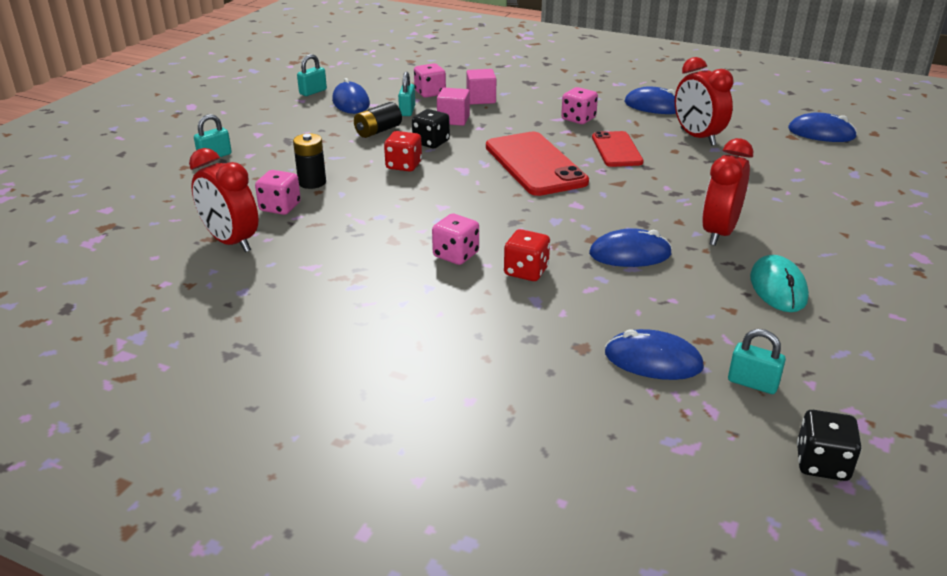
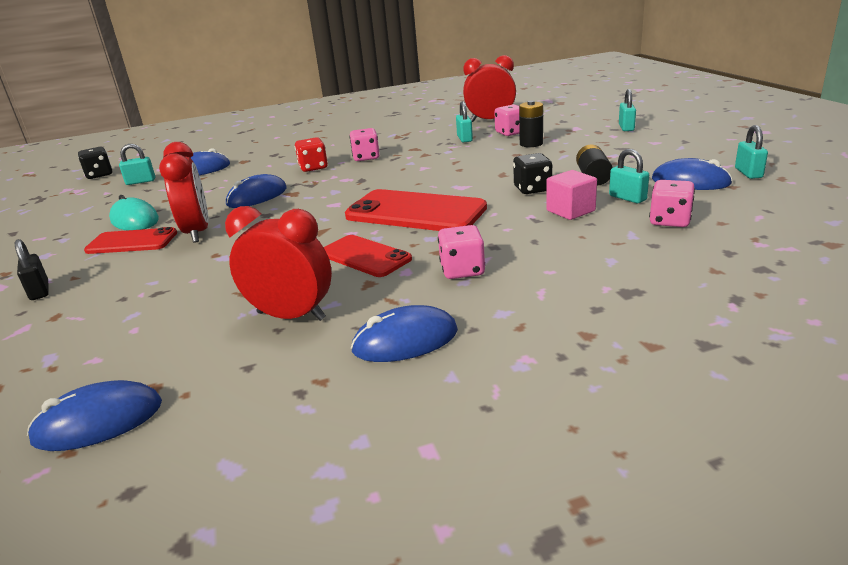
camera: 140 degrees right, 5 degrees down
red dice [384,131,422,172] -> none
pink cube [466,69,496,104] -> none
none -> black padlock [15,239,49,300]
none -> red phone [84,227,177,254]
none -> turquoise padlock [456,101,473,143]

